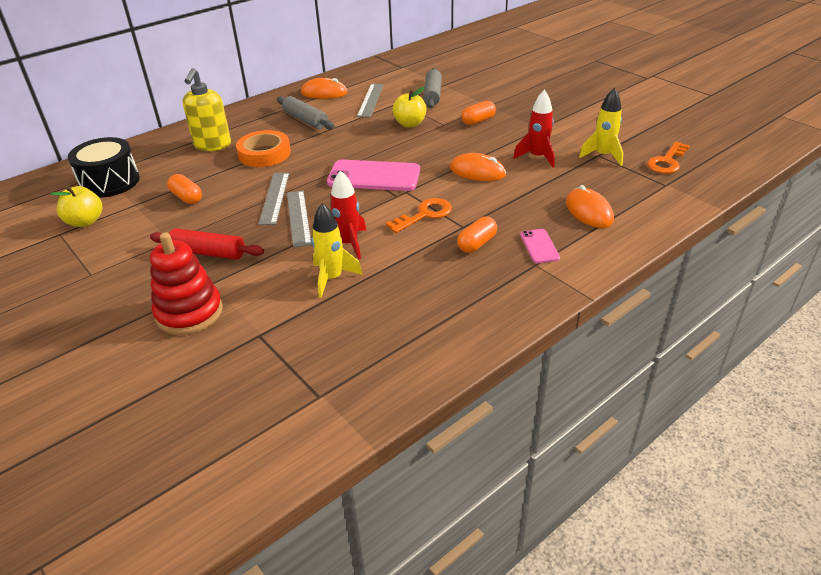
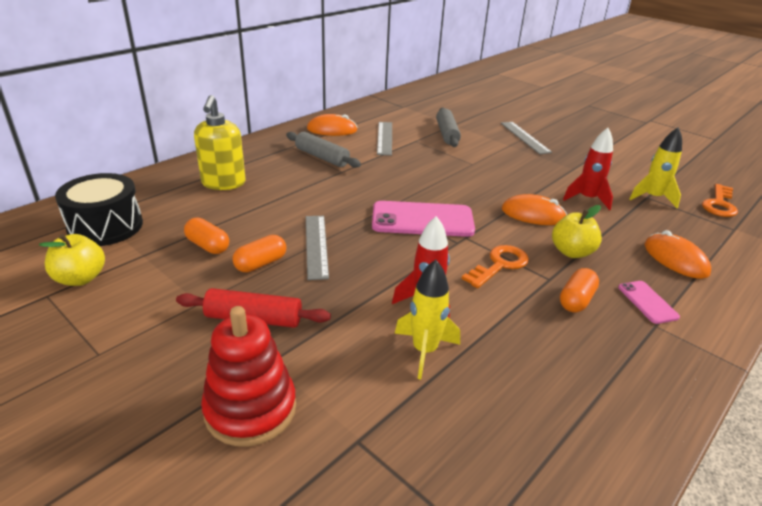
camera: 10 degrees left, 5 degrees down
orange tape [236,130,291,167] -> none
grey ruler [287,191,312,248] -> grey ruler moved to [501,122,552,154]
yellow apple [392,87,427,128] -> yellow apple moved to [552,205,602,258]
orange capsule [461,101,496,125] -> orange capsule moved to [232,235,286,272]

